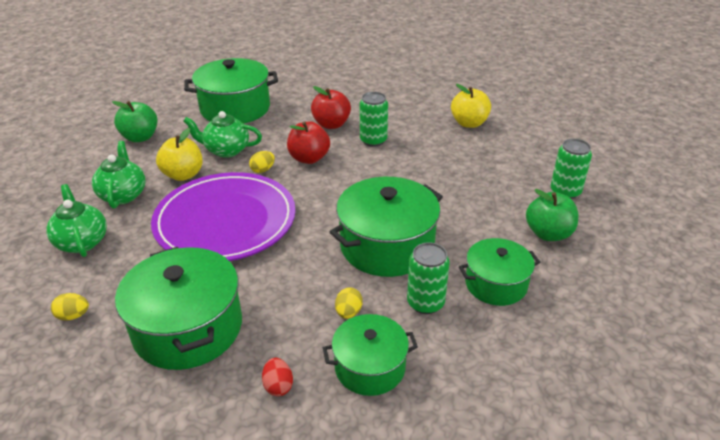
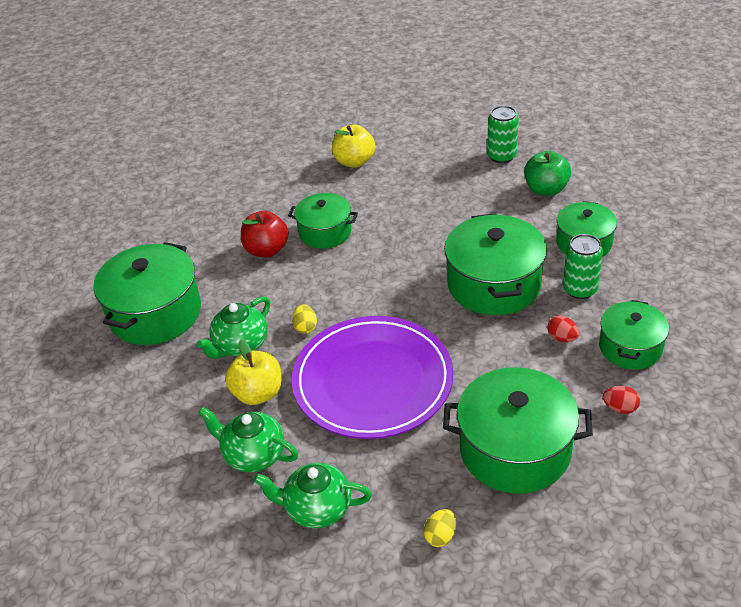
camera: 55 degrees left, 5 degrees up
green apple [112,101,158,142] -> none
red apple [287,121,330,164] -> none
yellow egg [335,287,363,319] -> red egg [547,315,579,342]
green can [360,92,388,147] -> green pot [288,193,358,249]

